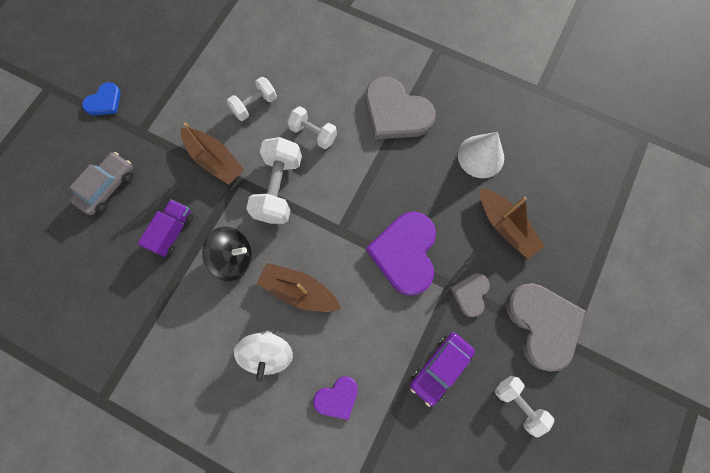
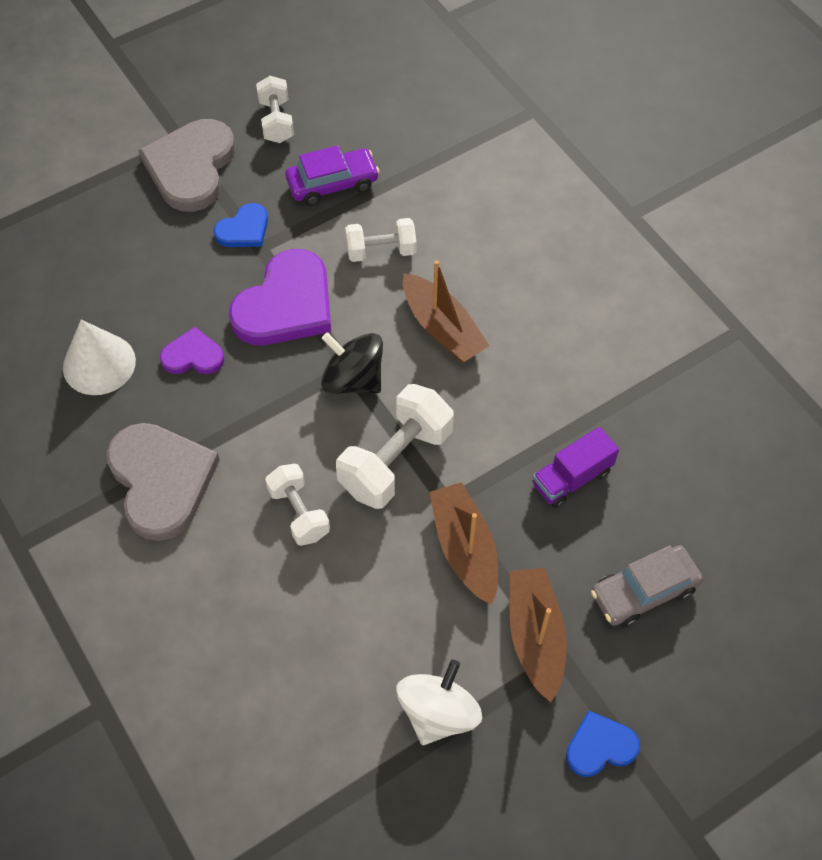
camera: 150 degrees left, 15 degrees down
black spinning top [202,227,251,281] -> black spinning top moved to [321,332,383,394]
white dumbbell [227,77,277,121] -> white dumbbell moved to [345,218,417,262]
white spinning top [234,330,293,382] -> white spinning top moved to [396,660,482,745]
purple heart [313,376,358,420] -> purple heart moved to [160,327,224,374]
grey heart [450,273,490,317] -> blue heart [214,203,268,247]
brown boat [480,188,545,259] -> brown boat moved to [510,568,567,702]

